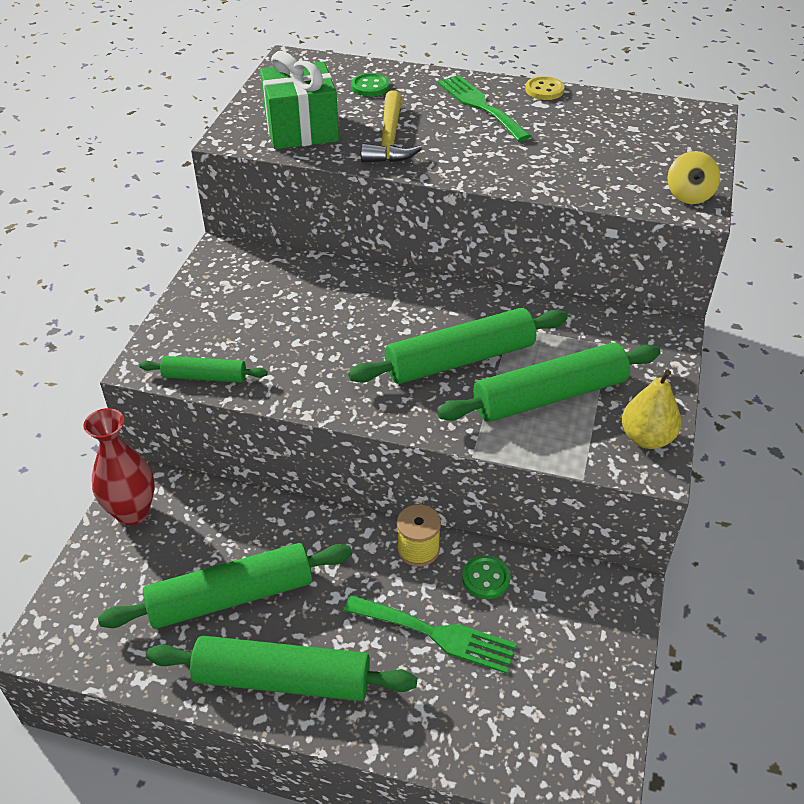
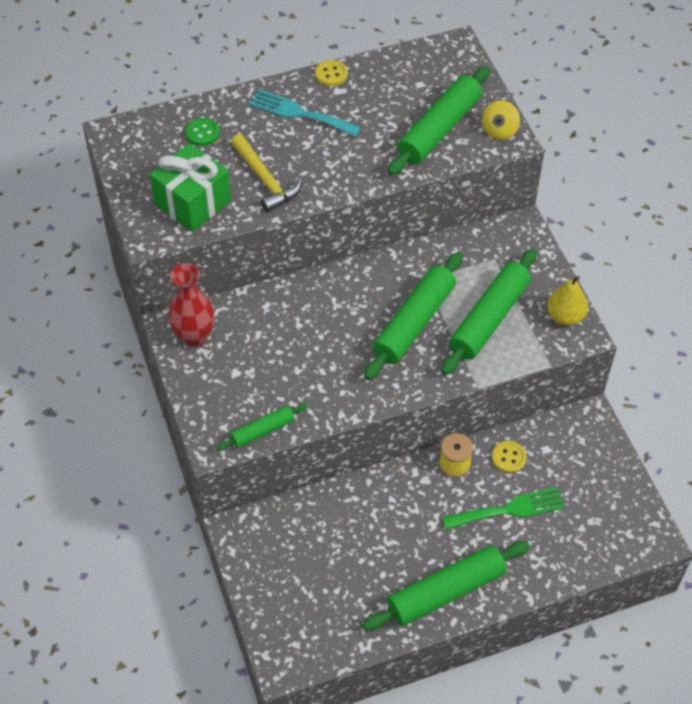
camera: 35 degrees left, 10 degrees up
red vase [84,408,155,526] -> red vase moved to [169,263,215,347]
green rolling pin [98,543,352,629] -> green rolling pin moved to [388,66,490,176]
green fork [438,75,531,142] -> turquoise fork [249,89,361,137]
green button [462,555,510,599] -> yellow button [492,441,527,473]
yellow spinning top [668,151,720,204] -> yellow spinning top turned 60 degrees clockwise [482,100,520,140]

